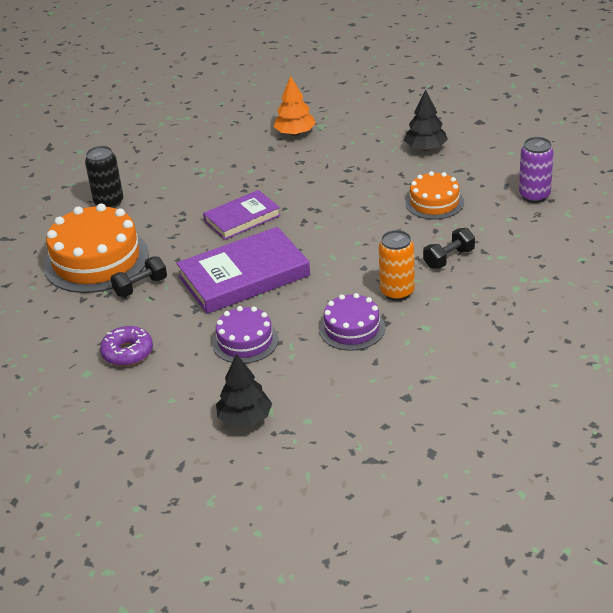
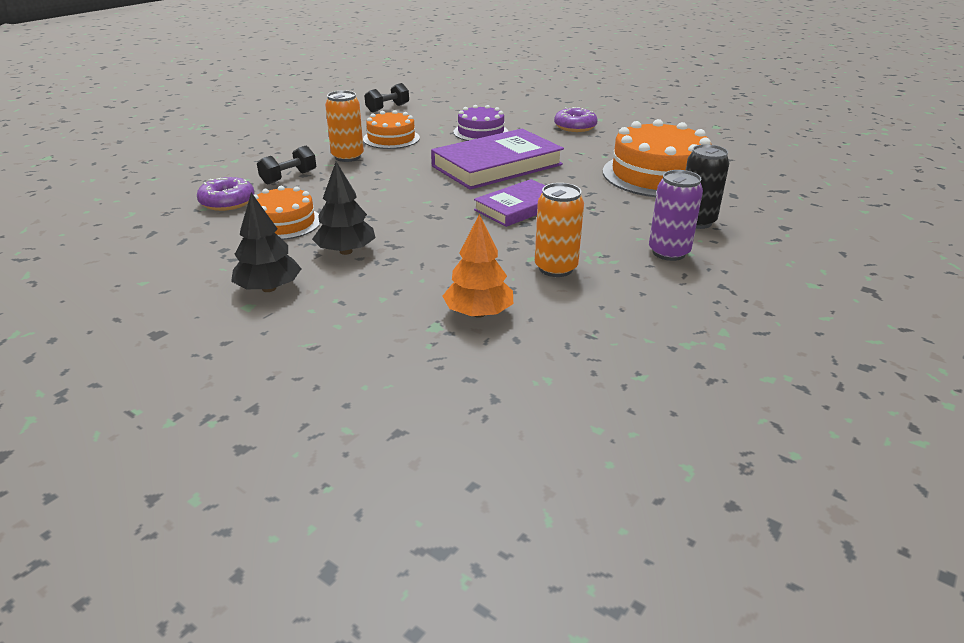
camera: 170 degrees right, 5 degrees down
black dumbbell [110,257,167,297] -> black dumbbell moved to [364,83,409,112]
black tree [216,354,272,427] -> black tree moved to [312,162,376,255]
purple cake [319,293,385,351] -> orange cake [363,110,420,149]
purple can [519,137,554,203] -> purple can moved to [649,170,703,261]
none -> purple donut [197,177,255,211]
none -> orange can [535,183,584,277]

